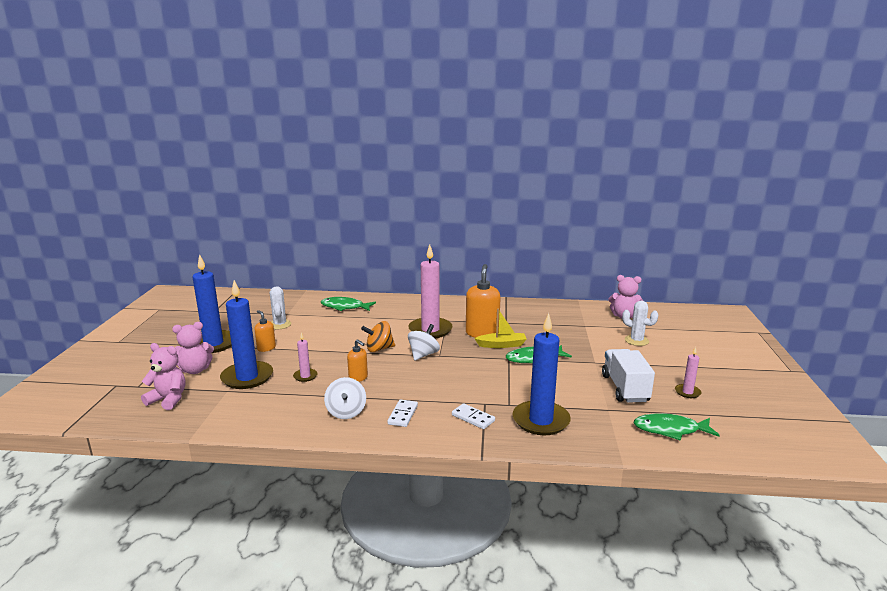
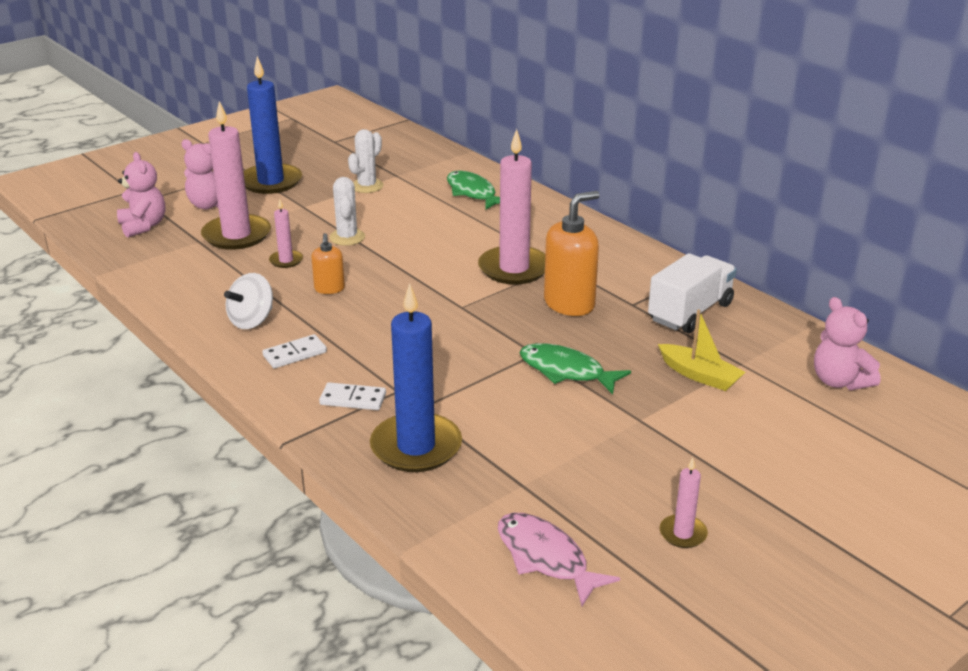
camera: 45 degrees right, 10 degrees up
blue candle [220,280,273,389] -> pink candle [201,101,271,250]
orange soap dispenser [254,310,276,352] -> none
orange spinning top [361,321,395,352] -> none
white spinning top [408,324,440,360] -> none
white domino [452,403,495,429] -> white domino turned 75 degrees counterclockwise [319,382,386,410]
yellow boat [474,309,527,348] -> yellow boat moved to [658,310,745,391]
white truck [602,349,655,403] -> white truck moved to [648,253,737,333]
white cactus [622,301,658,346] -> white cactus moved to [329,177,365,246]
green fish [634,413,720,441] -> pink fish [498,513,620,606]

